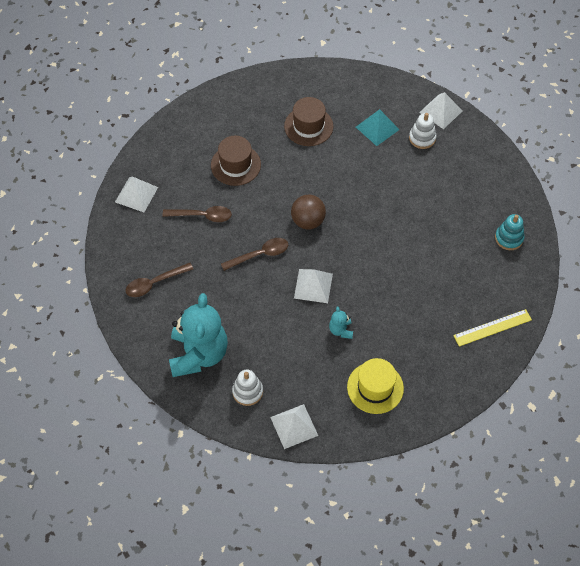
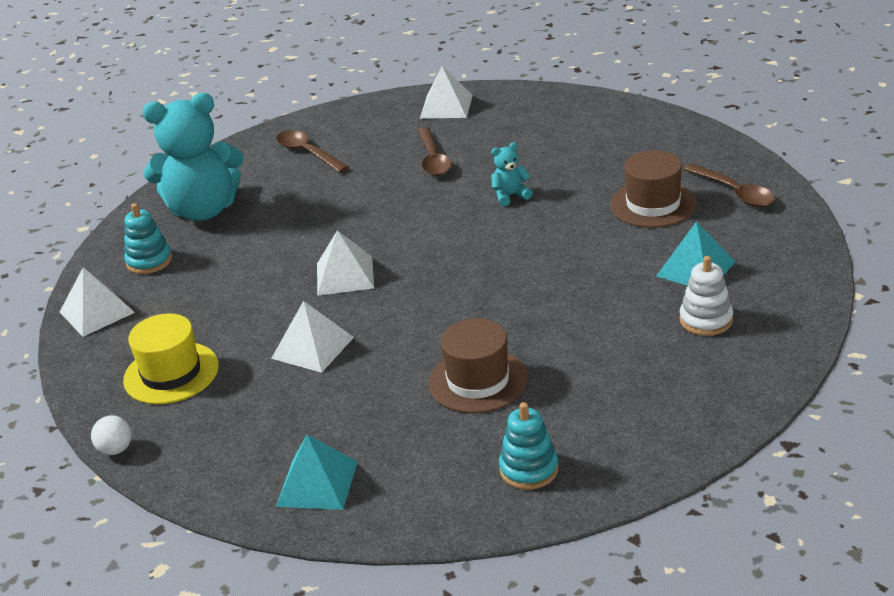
camera: 80 degrees right, 25 degrees down
brown hat [211,136,261,186] -> brown hat moved to [428,318,528,413]
brown spoon [221,238,288,271] -> brown spoon moved to [684,163,775,207]
white stacking toy [232,369,263,406] -> turquoise stacking toy [124,203,172,274]
brown ball [291,195,326,230] -> none
turquoise teddy bear [329,306,353,339] -> turquoise teddy bear moved to [491,142,533,207]
white pyramid [419,92,462,129] -> white pyramid moved to [271,301,354,373]
yellow ruler [453,309,532,347] -> turquoise pyramid [276,434,358,510]
none -> white ball [91,416,132,455]

